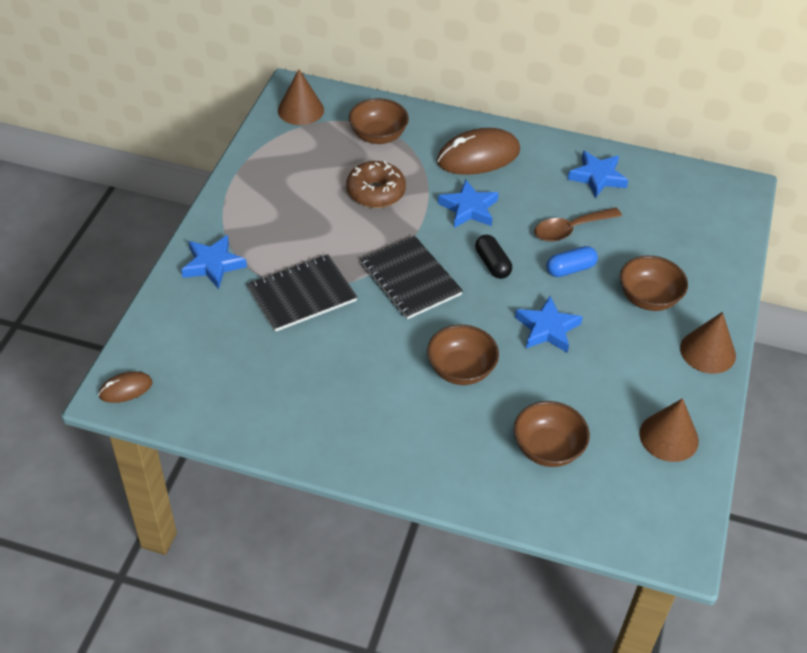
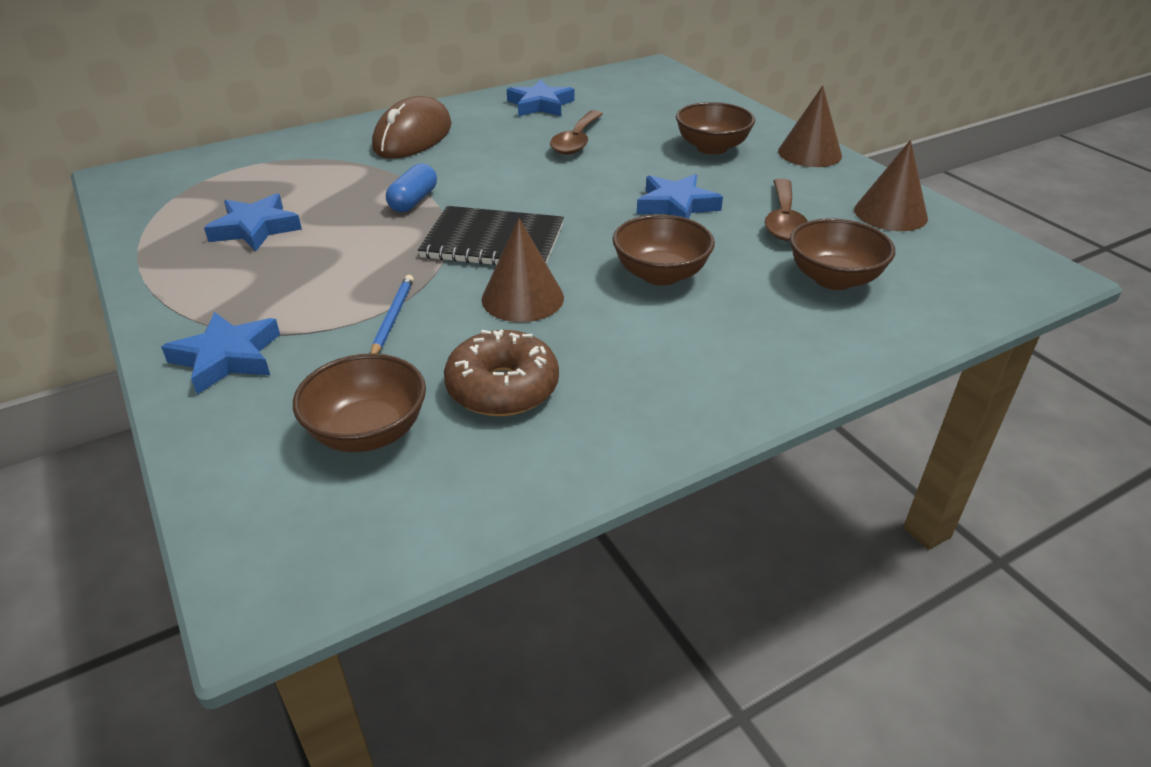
camera: 45 degrees left, 10 degrees down
brown mouse [98,371,152,403] -> none
black notebook [247,254,357,332] -> blue pencil [371,275,414,354]
brown cone [278,69,324,125] -> brown cone moved to [482,218,564,322]
brown donut [346,161,406,208] -> brown donut moved to [444,330,559,416]
brown bowl [349,98,409,144] -> brown bowl moved to [293,353,426,452]
blue star [438,180,499,228] -> blue star moved to [204,193,302,252]
black capsule [475,235,512,279] -> none
blue capsule [547,246,598,277] -> blue capsule moved to [386,163,437,212]
none -> brown spoon [765,179,808,241]

